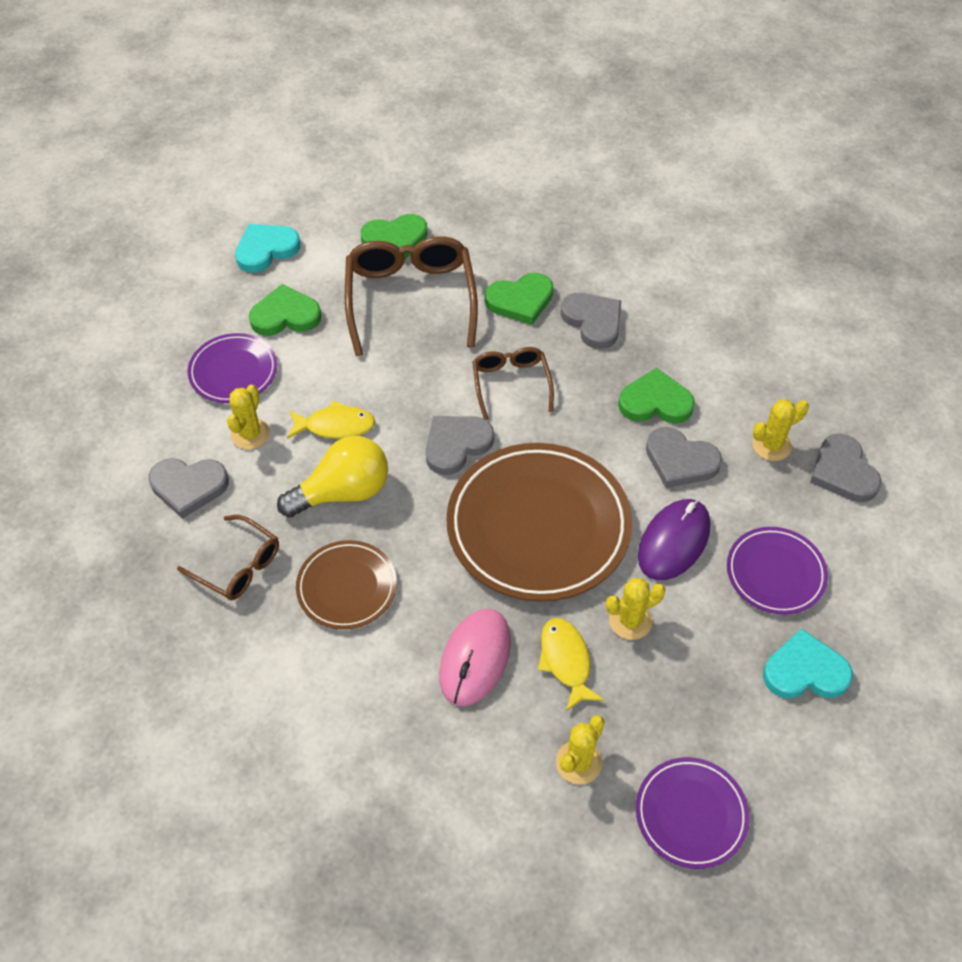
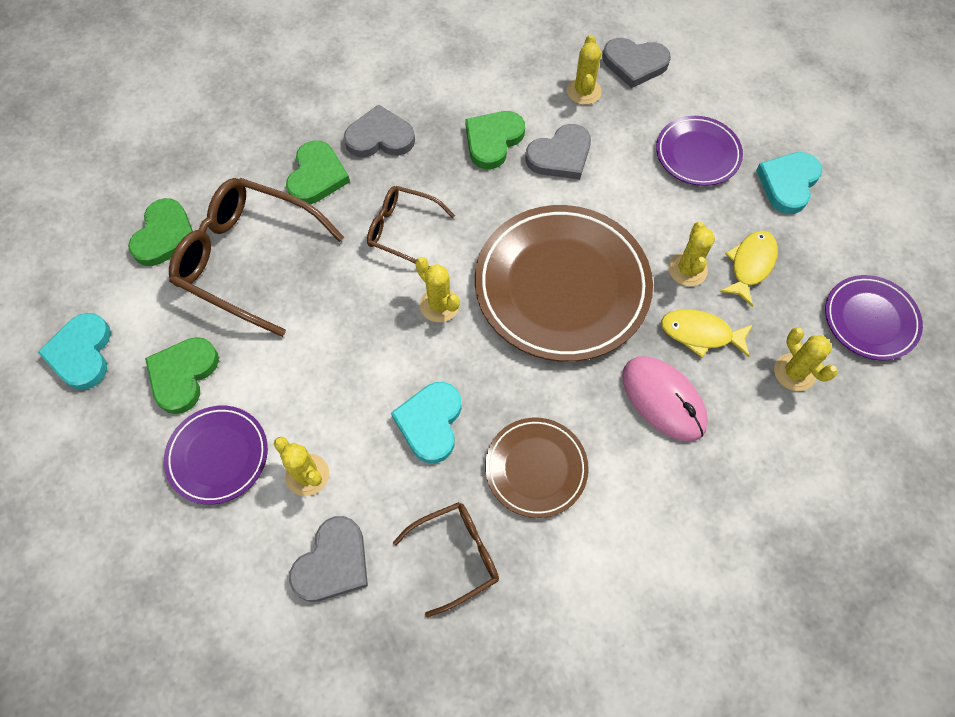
camera: 60 degrees left, 10 degrees up
yellow light bulb [277,436,388,518] -> turquoise heart [391,382,462,463]
yellow fish [287,400,375,439] -> yellow fish moved to [719,231,778,307]
grey heart [426,416,494,475] -> yellow cactus [415,257,460,322]
purple mouse [638,499,710,580] -> none

